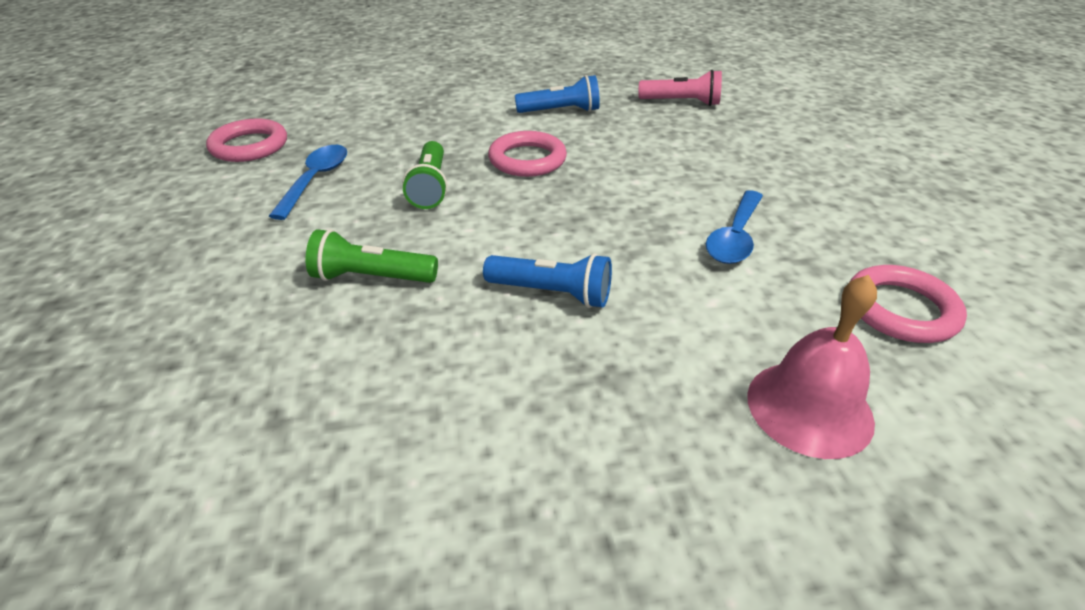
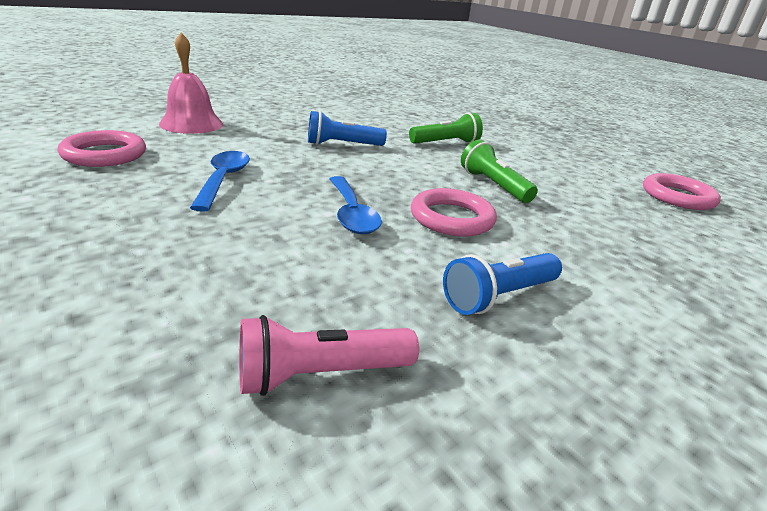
camera: 150 degrees right, 10 degrees down
blue spoon [269,145,347,220] -> blue spoon moved to [330,176,382,234]

